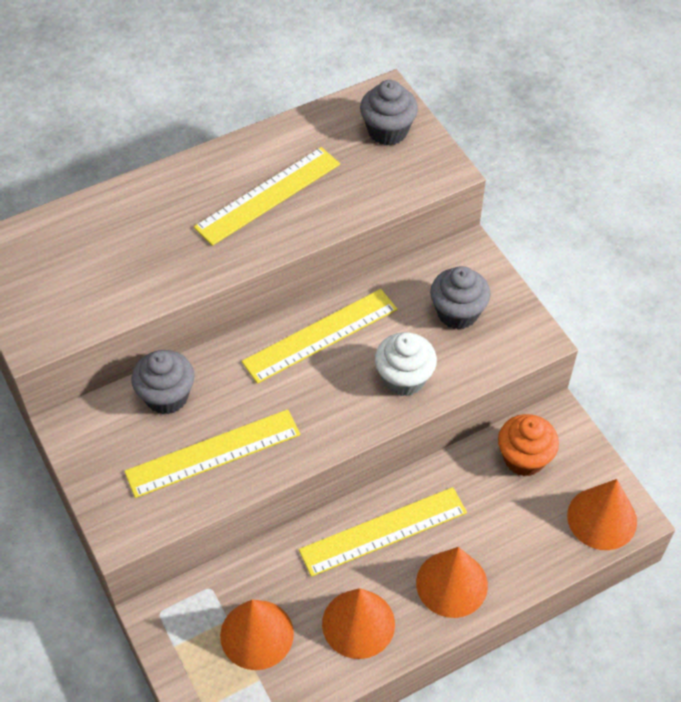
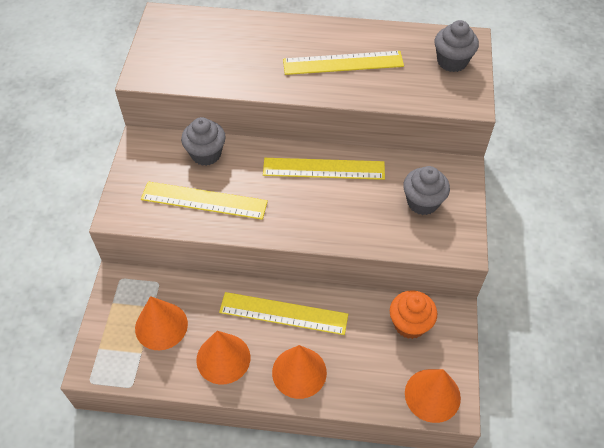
camera: 35 degrees right, 0 degrees up
white cupcake [375,332,437,396] -> none

